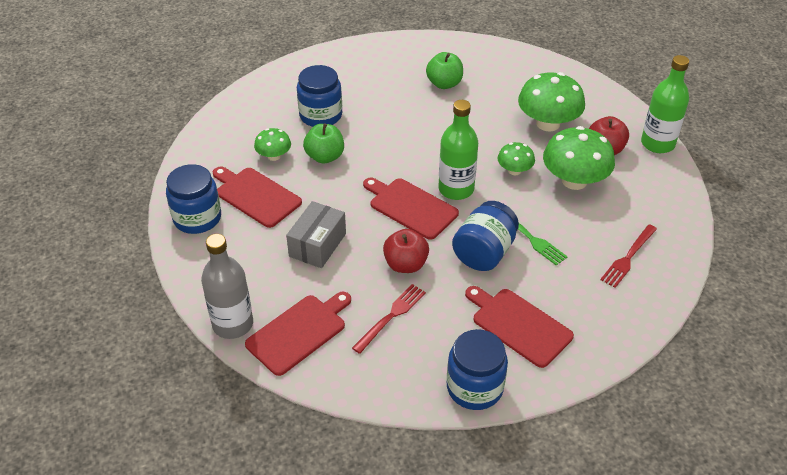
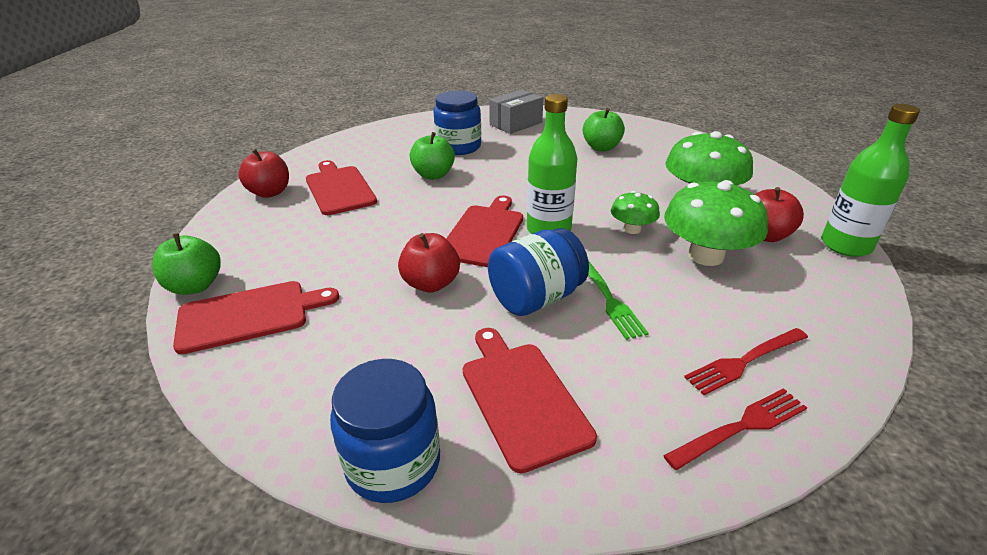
camera: 25 degrees right, 10 degrees down
blue jar [166,164,221,234] -> red apple [238,149,289,198]
grey bottle [201,234,253,339] -> green apple [152,233,221,295]
green mushroom [254,128,291,161] -> none
grey box [286,201,346,268] -> grey box moved to [489,90,543,134]
red fork [352,284,426,354] -> red fork moved to [663,388,807,470]
red cutting board [363,178,459,240] -> red cutting board turned 45 degrees clockwise [446,195,523,267]

